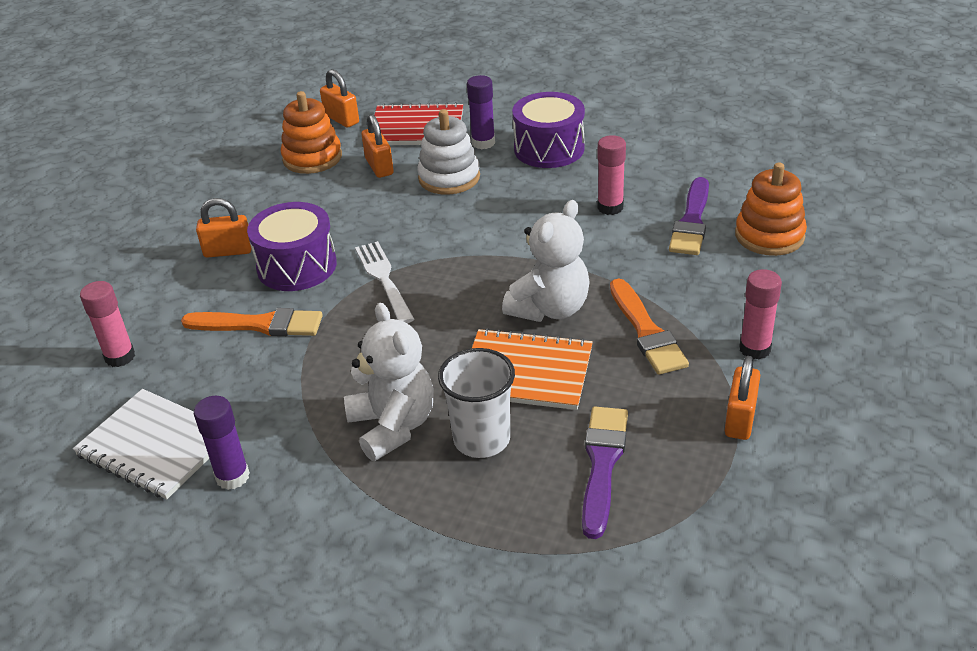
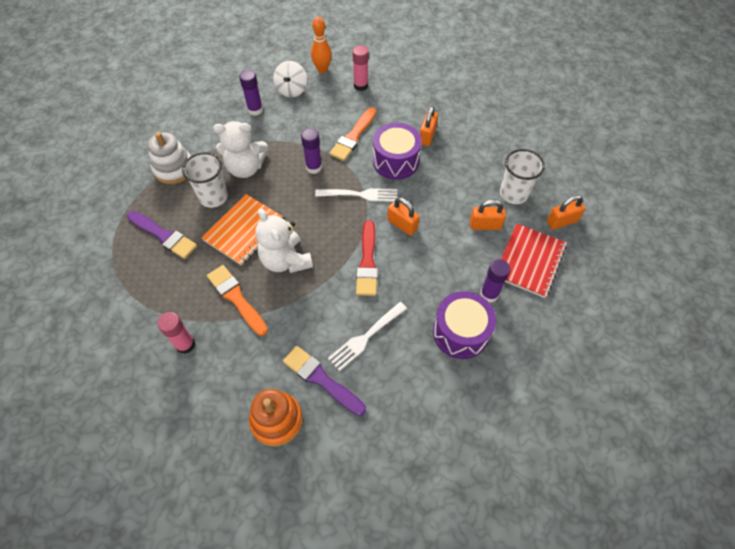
camera: 110 degrees right, 20 degrees up
white notebook [73,389,209,499] -> white spinning top [273,61,307,97]
orange stacking toy [281,91,342,174] -> white cup [500,149,545,204]
white stacking toy [417,109,480,195] -> white stacking toy moved to [148,132,191,184]
pink glue stick [598,135,626,215] -> white fork [328,302,407,371]
orange brush [610,278,689,375] -> orange brush turned 45 degrees clockwise [207,265,268,336]
orange padlock [725,356,760,440] -> orange padlock moved to [387,197,419,236]
none -> purple glue stick [301,128,322,174]
none -> orange bowling pin [311,17,332,73]
none -> red brush [356,220,378,296]

